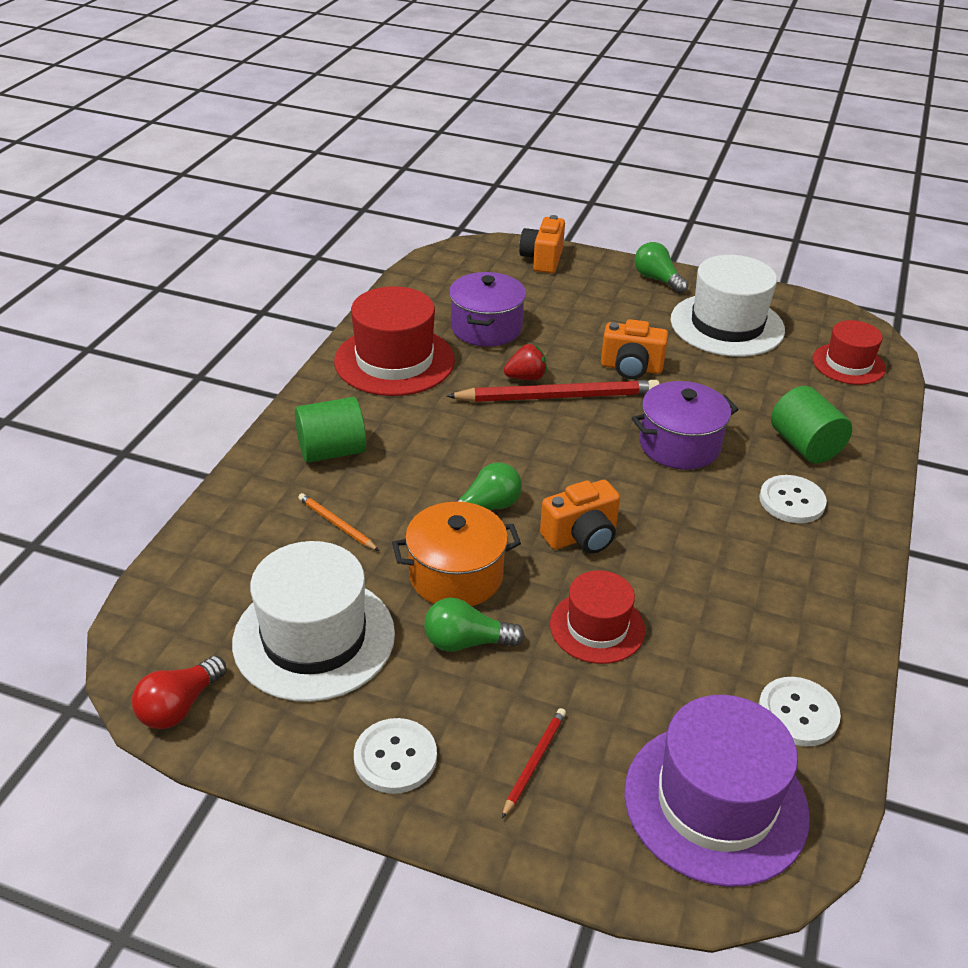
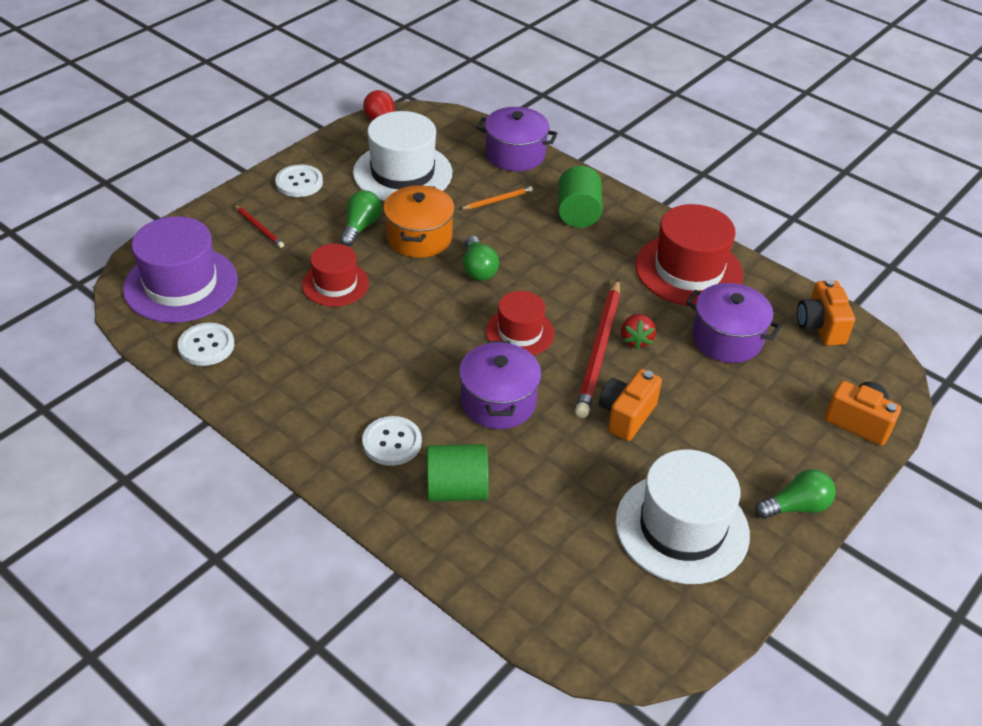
camera: 110 degrees right, 5 degrees up
orange camera [540,480,620,554] -> orange camera moved to [797,279,855,346]
red hat [812,320,886,385] -> red hat moved to [486,291,555,355]
none -> purple pot [476,107,558,171]

